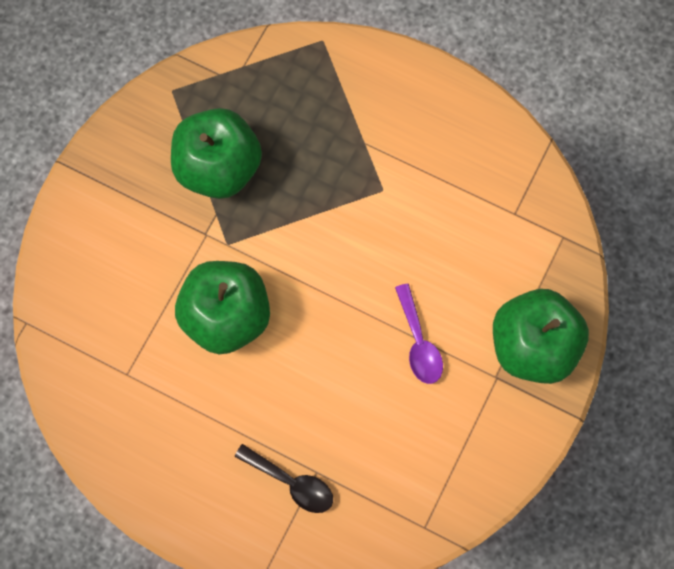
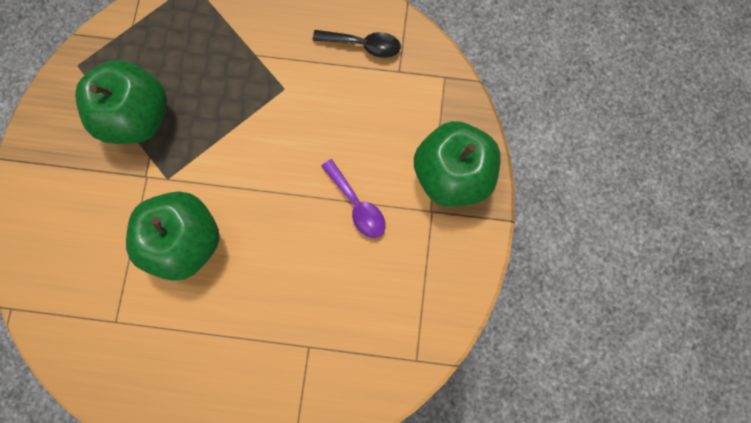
camera: 20 degrees left, 5 degrees up
black spoon [234,444,333,513] -> black spoon moved to [313,30,401,58]

